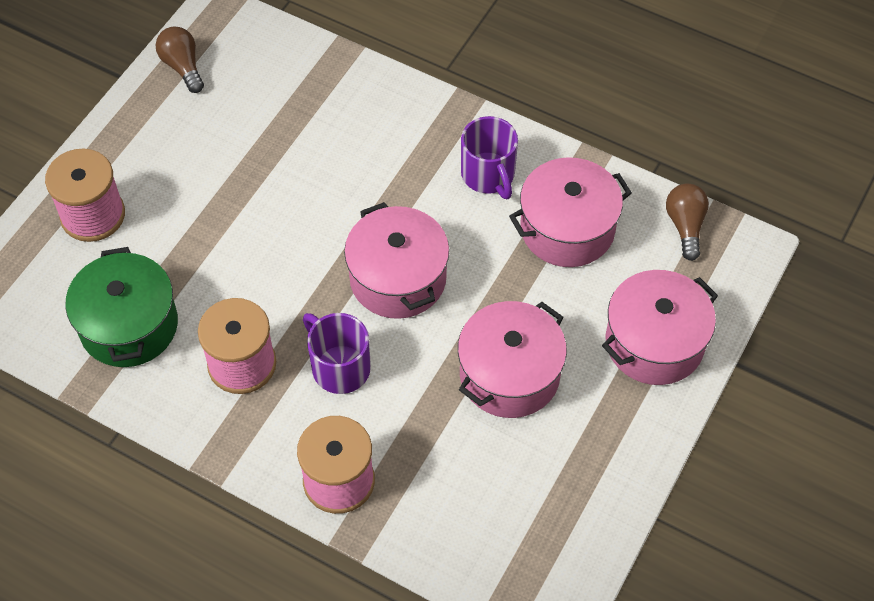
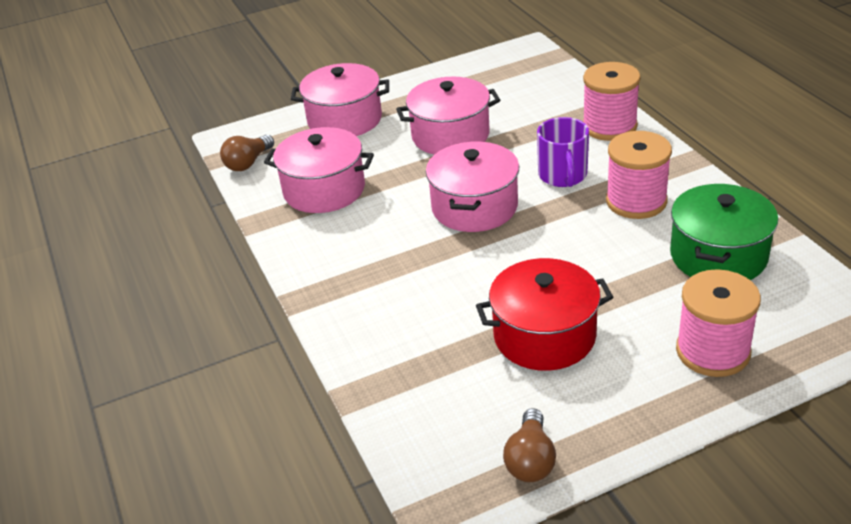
camera: 140 degrees left, 20 degrees down
purple mug [461,116,518,199] -> none
none -> red pot [476,258,613,371]

